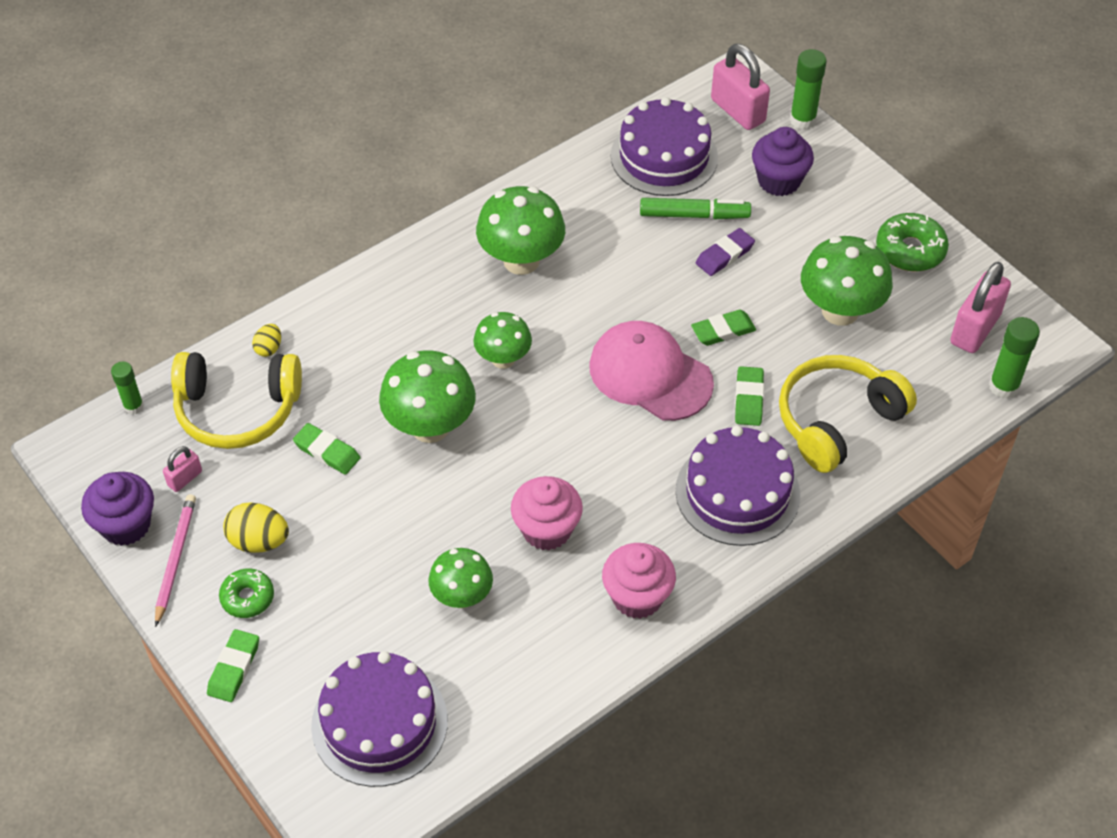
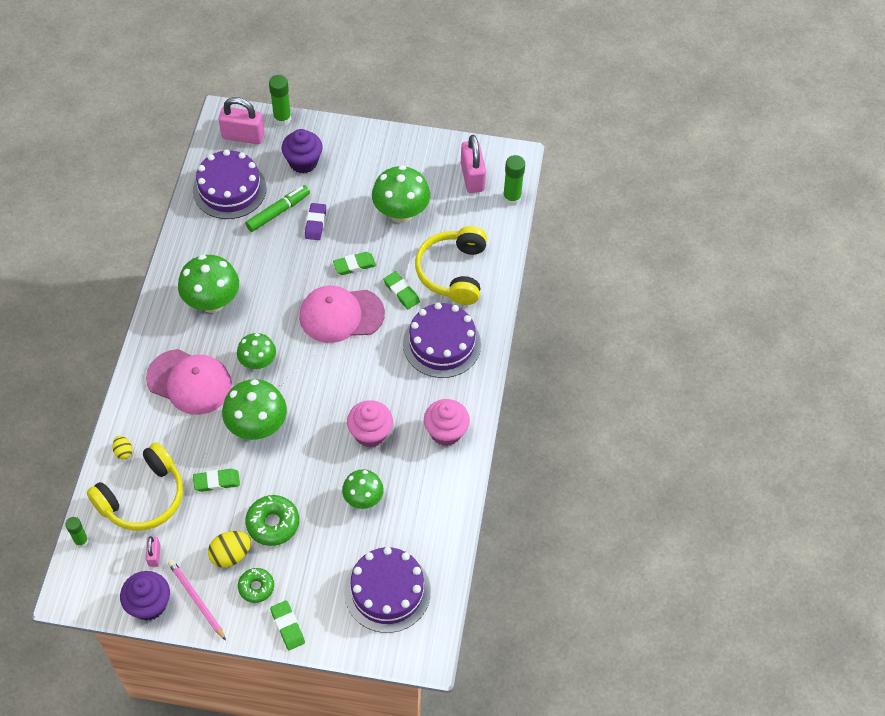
camera: 45 degrees left, 5 degrees up
green eraser [691,310,756,346] -> green eraser turned 45 degrees clockwise [333,252,376,275]
green donut [876,213,949,271] -> green donut moved to [245,495,299,546]
none -> pink cap [146,349,232,415]

